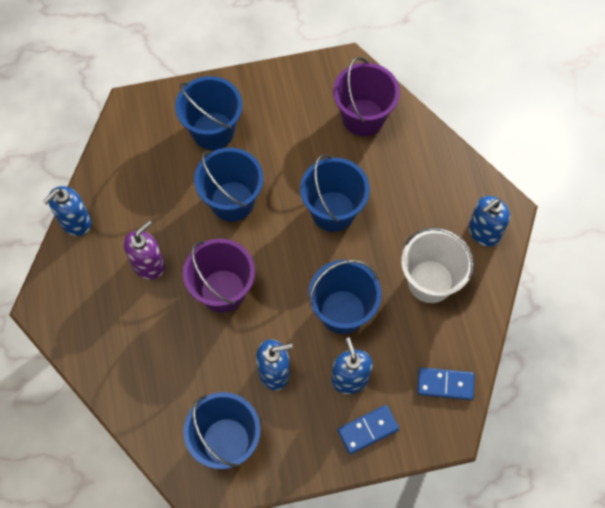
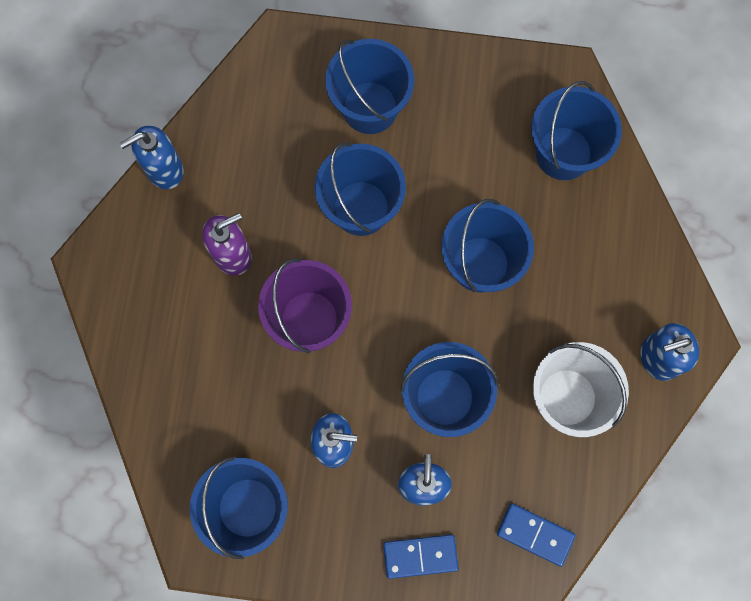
camera: 20 degrees right, 10 degrees up
purple bucket [333,57,400,136] -> blue bucket [531,81,622,180]

